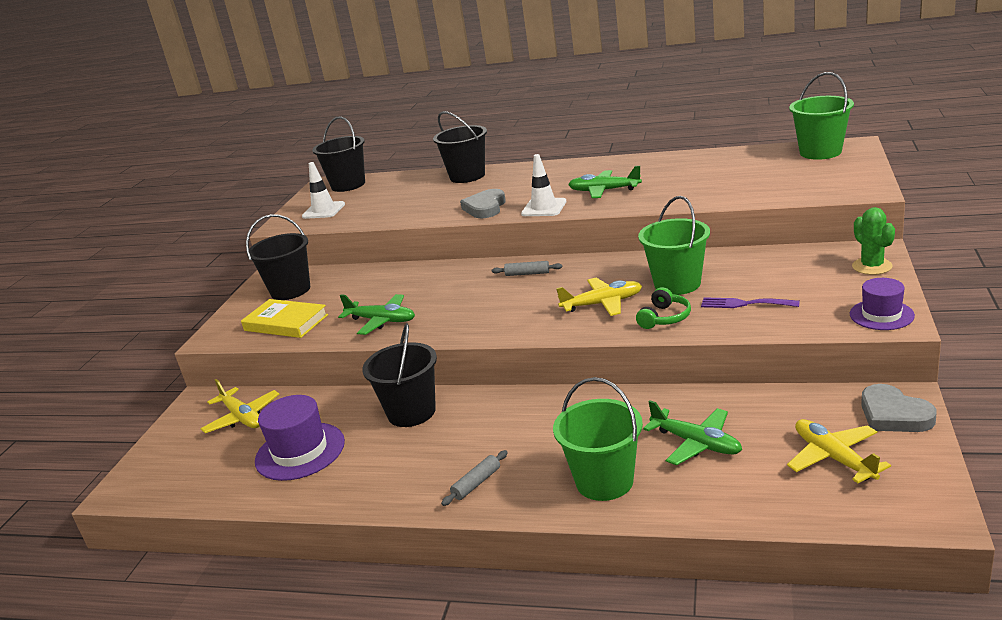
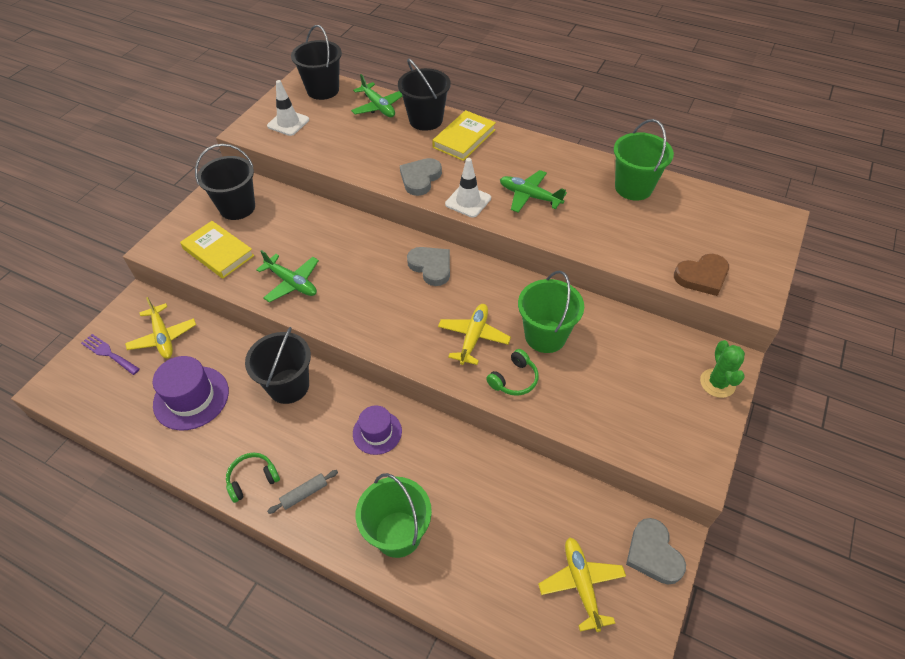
camera: 10 degrees right, 25 degrees up
grey rolling pin [492,261,562,276] -> grey heart [407,247,450,286]
yellow plane [556,278,642,316] -> yellow plane turned 75 degrees counterclockwise [438,304,511,365]
green plane [643,400,742,465] -> green plane moved to [351,74,402,117]
purple fork [701,297,800,308] -> purple fork moved to [81,334,140,375]
green bucket [789,72,854,160] -> green bucket moved to [614,119,674,201]
purple hat [850,278,915,330] -> purple hat moved to [353,405,402,455]
none -> green headphones [226,453,280,503]
none -> yellow book [432,110,496,161]
none -> brown heart [674,254,729,296]

